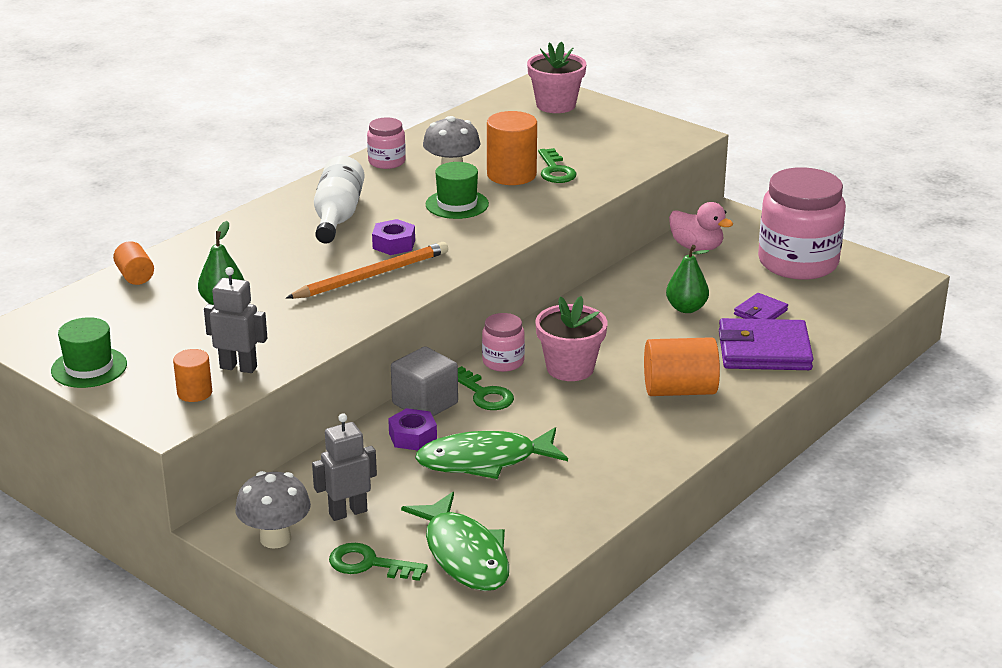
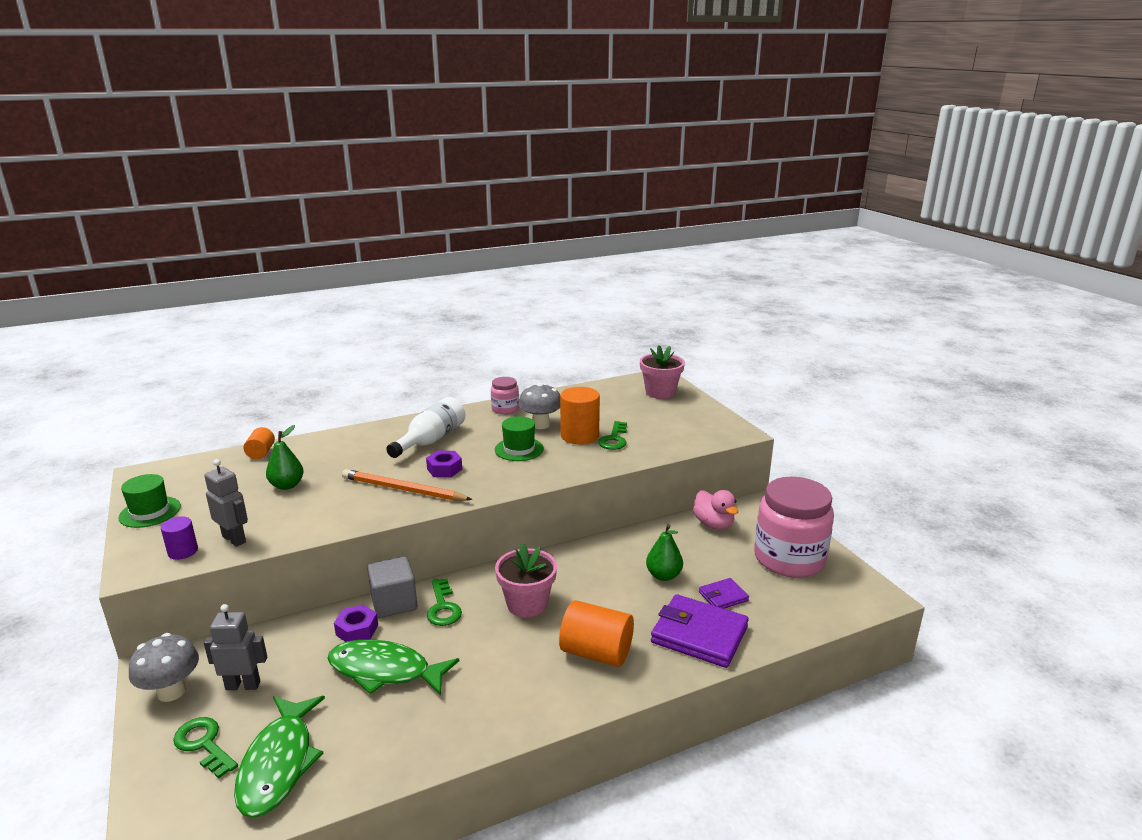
camera: 25 degrees right, 5 degrees down
orange cylinder [173,349,212,402] -> purple cylinder [161,517,198,560]
orange pencil [286,242,448,299] -> orange pencil turned 150 degrees counterclockwise [342,469,472,501]
pink jar [482,313,525,372] -> none

